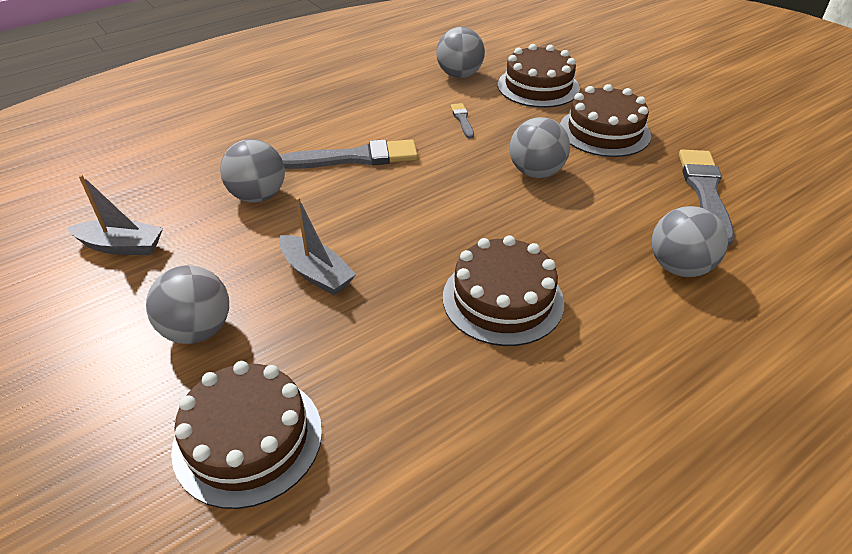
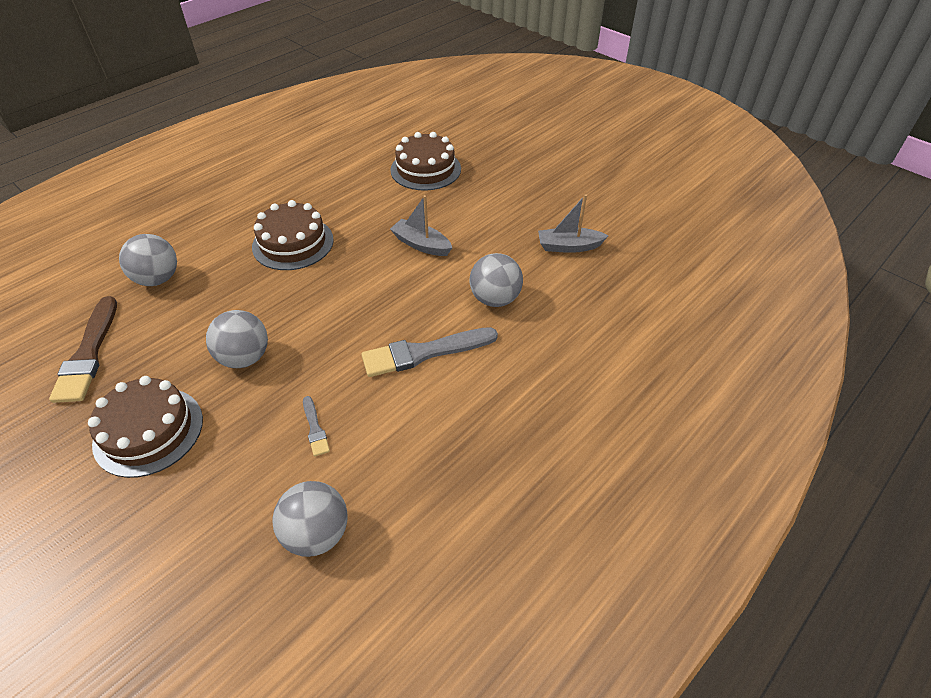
camera: 170 degrees right, 5 degrees up
grey ball [146,265,229,344] -> none
brown cake [498,44,580,108] -> none
grey brush [679,150,735,247] -> brown brush [49,296,117,403]

